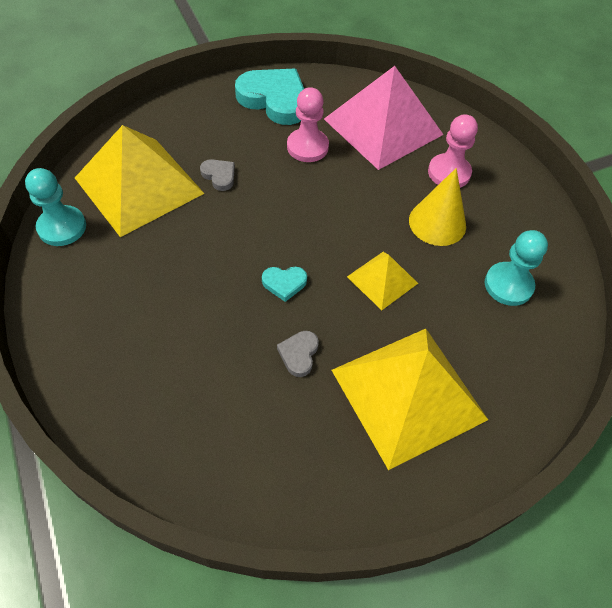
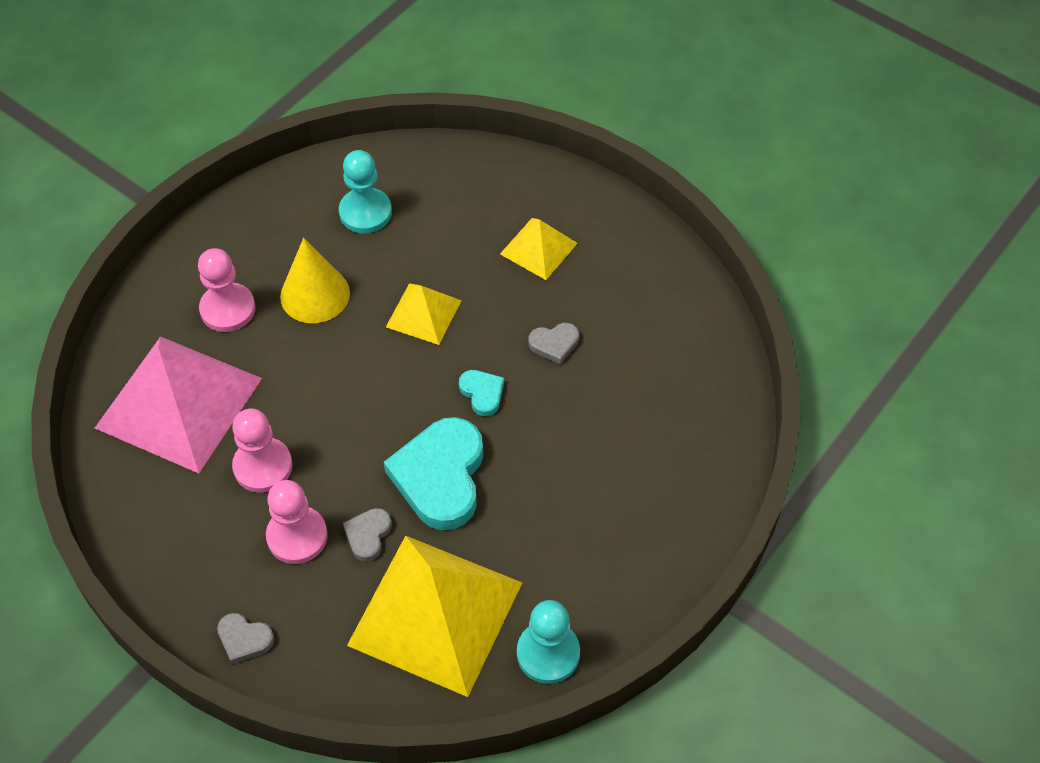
camera: 115 degrees left, 0 degrees up
turquoise heart [235,69,304,125] -> turquoise heart moved to [384,417,483,530]
yellow pyramid [332,329,488,470] -> yellow pyramid [500,218,578,280], size x0.50
none -> grey heart [217,613,274,664]
none -> pink pawn [266,480,328,564]

